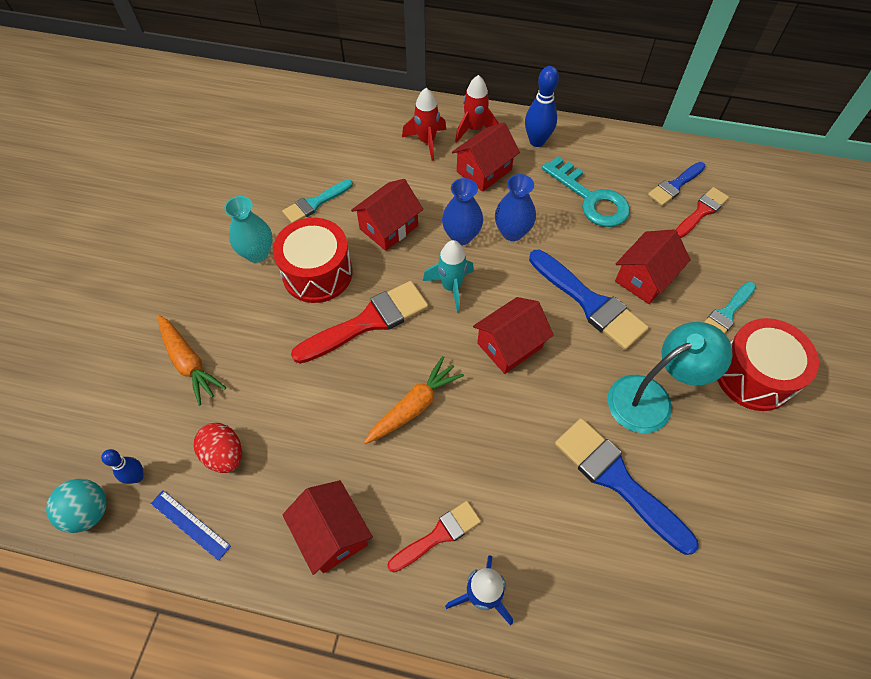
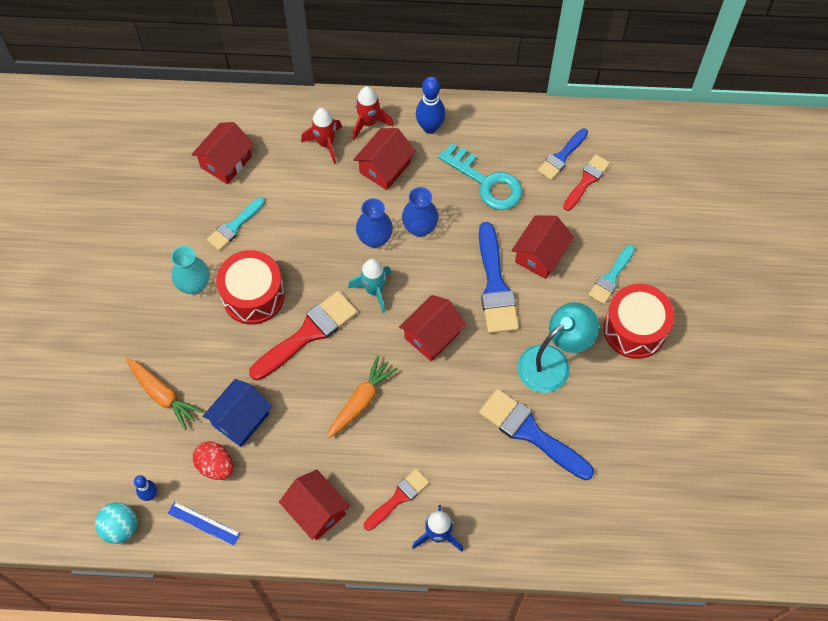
camera: 10 degrees left, 5 degrees up
red house [351,179,423,251] -> red house moved to [191,122,254,184]
blue brush [529,250,649,350] -> blue brush turned 45 degrees clockwise [479,222,519,333]
none -> blue house [203,379,272,447]

